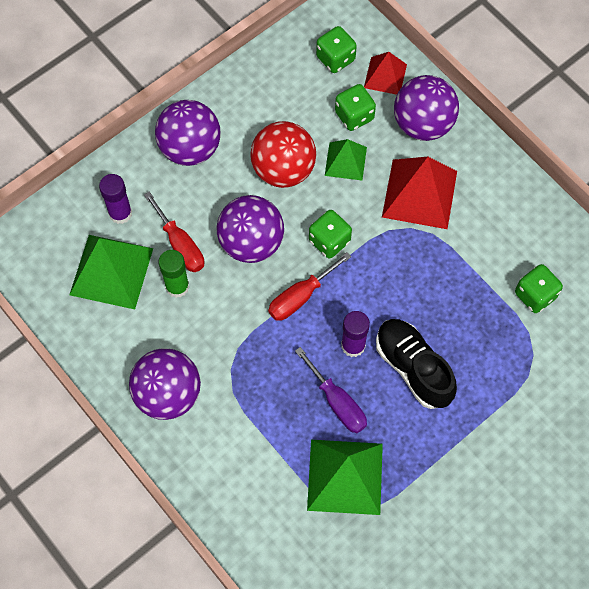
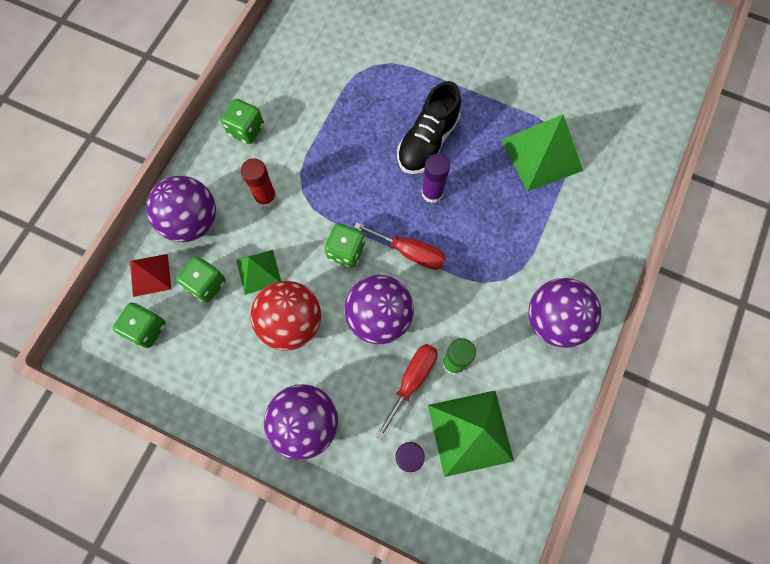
camera: 115 degrees left, 5 degrees up
purple screwdriver [295,347,367,433] -> none
red pyramid [382,157,457,229] -> red glue stick [241,158,277,208]
green dice [515,264,563,313] -> green dice moved to [221,99,264,144]

